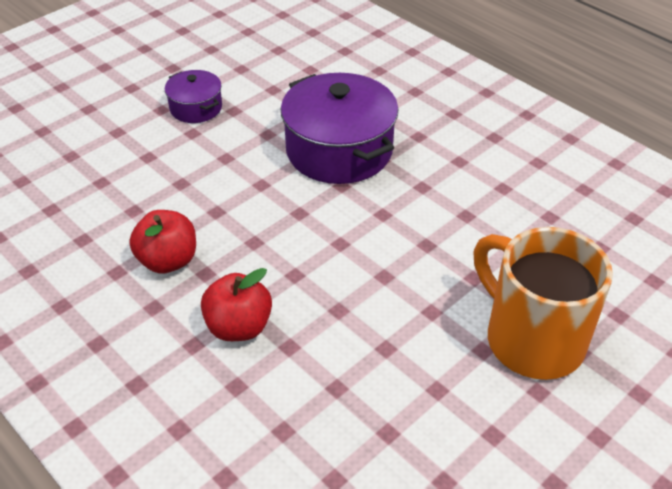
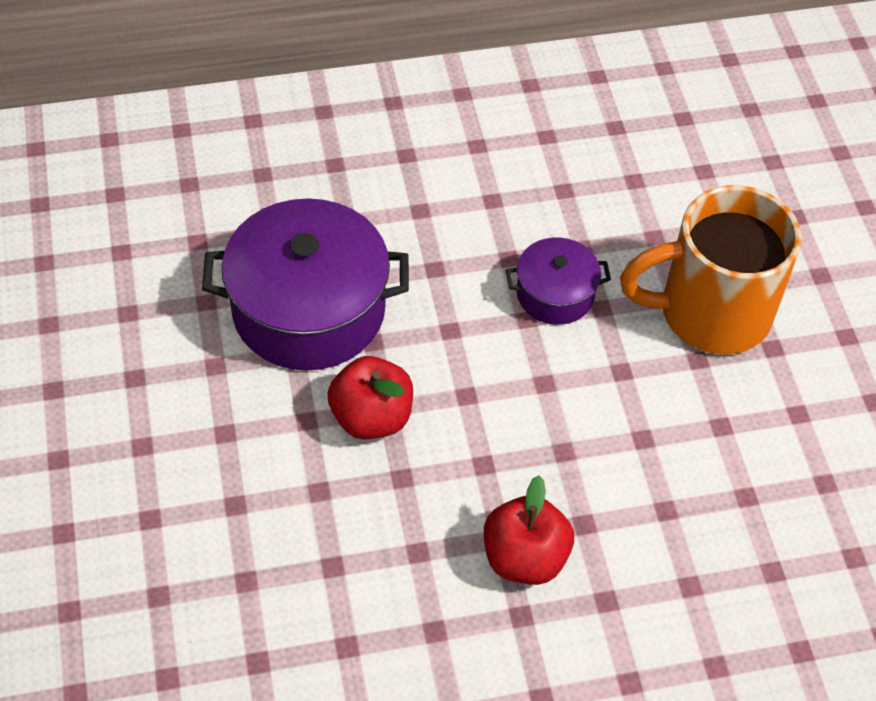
camera: 60 degrees left, 10 degrees up
red apple [129,210,196,273] -> red apple moved to [328,356,413,439]
purple pot [165,70,222,123] -> purple pot moved to [506,238,611,325]

